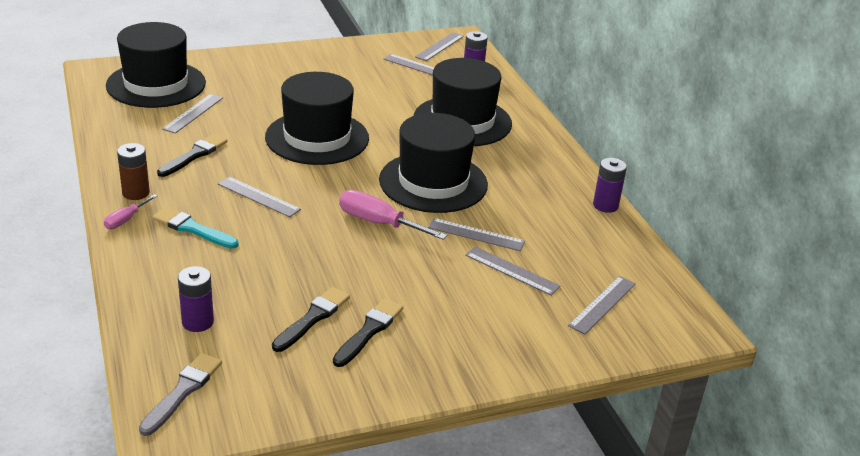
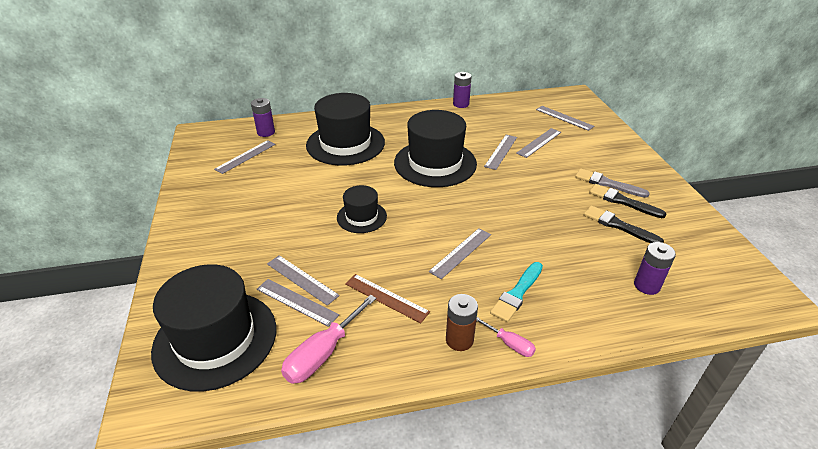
camera: 80 degrees left, 5 degrees up
grey brush [139,353,222,436] -> grey brush moved to [575,168,650,198]
black brush [157,134,227,177] -> brown ruler [345,274,430,323]
black hat [265,72,369,165] -> black hat [337,185,387,233], size x0.53
pink screwdriver [339,190,447,240] -> pink screwdriver moved to [281,295,376,384]
grey ruler [415,32,464,61] -> grey ruler moved to [267,255,340,306]

